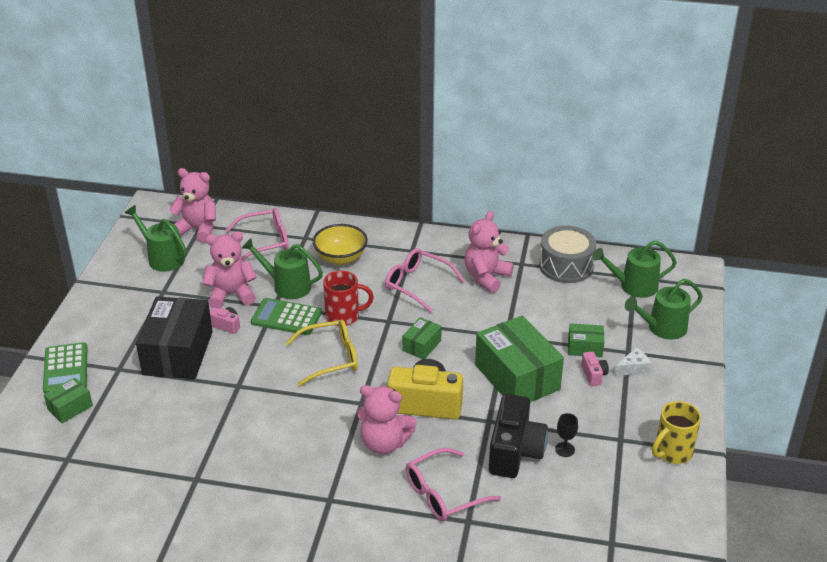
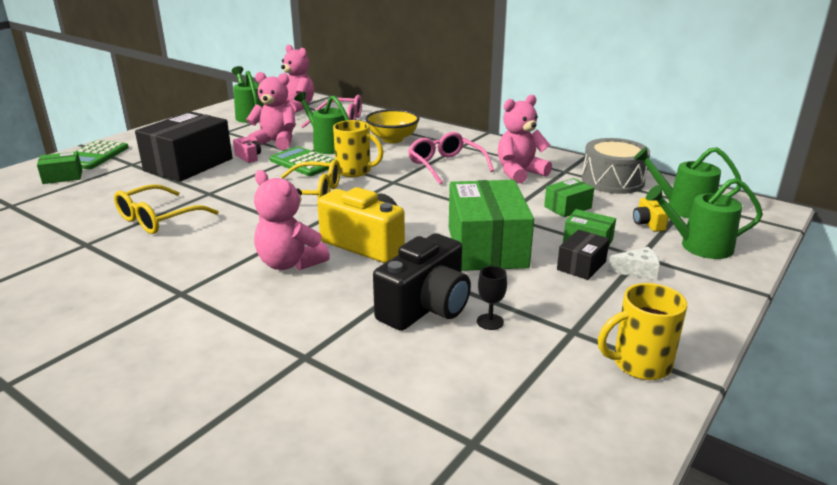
camera: 25 degrees right, 10 degrees down
red mug [323,271,374,326] -> yellow mug [333,120,384,177]
green box [402,317,442,359] -> green box moved to [544,178,594,217]
pink glasses [406,448,501,521] -> none
pink camera [581,352,609,386] -> black box [557,230,610,280]
none -> yellow glasses [114,184,218,234]
none -> yellow camera [633,198,669,232]

